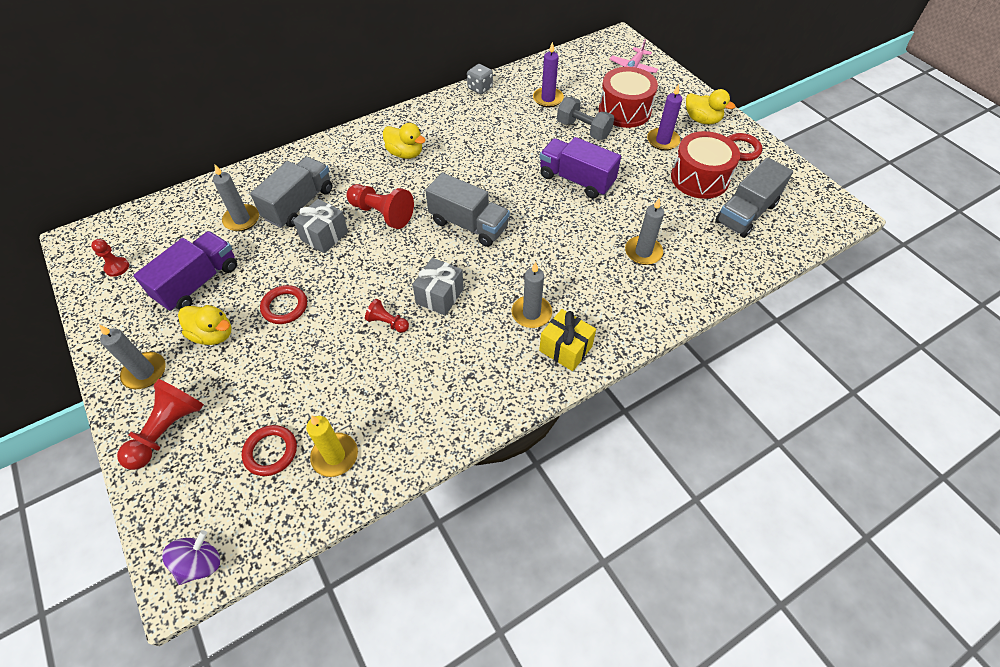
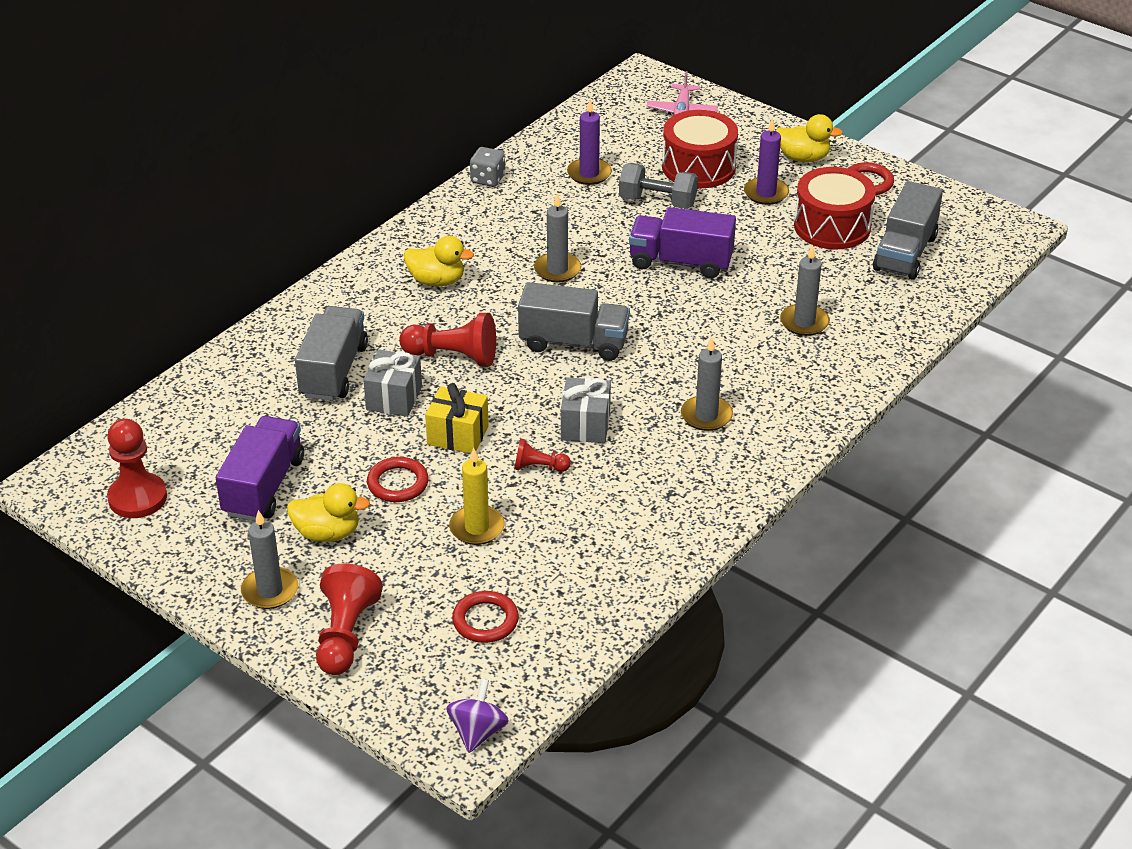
camera: 20 degrees left, 15 degrees down
red pawn [91,239,129,277] -> red pawn [107,419,167,518], size x1.81
grey candle [213,164,259,231] -> grey candle moved to [534,193,581,283]
yellow candle [306,415,358,477] -> yellow candle moved to [449,448,505,545]
yellow gift [539,309,596,371] -> yellow gift moved to [425,383,489,454]

